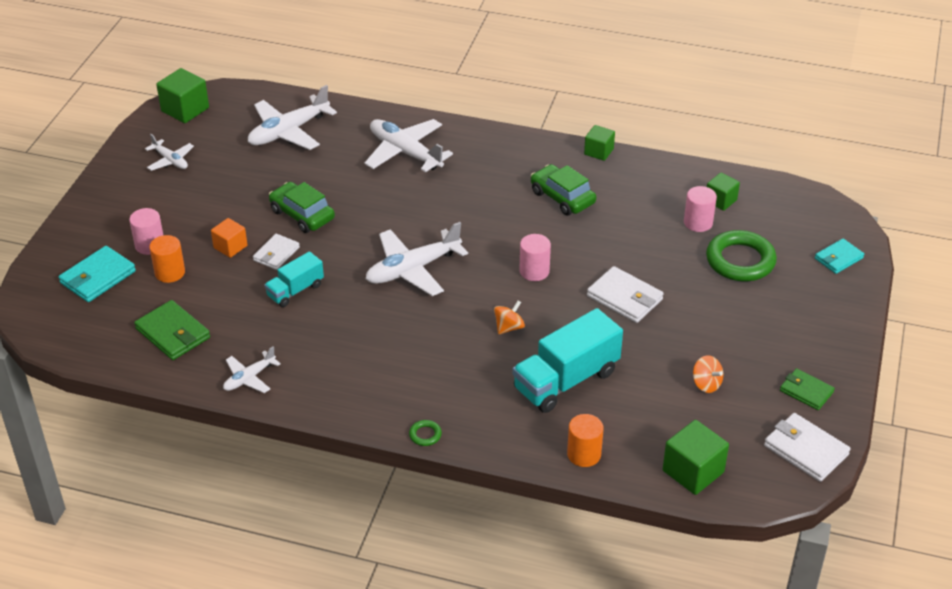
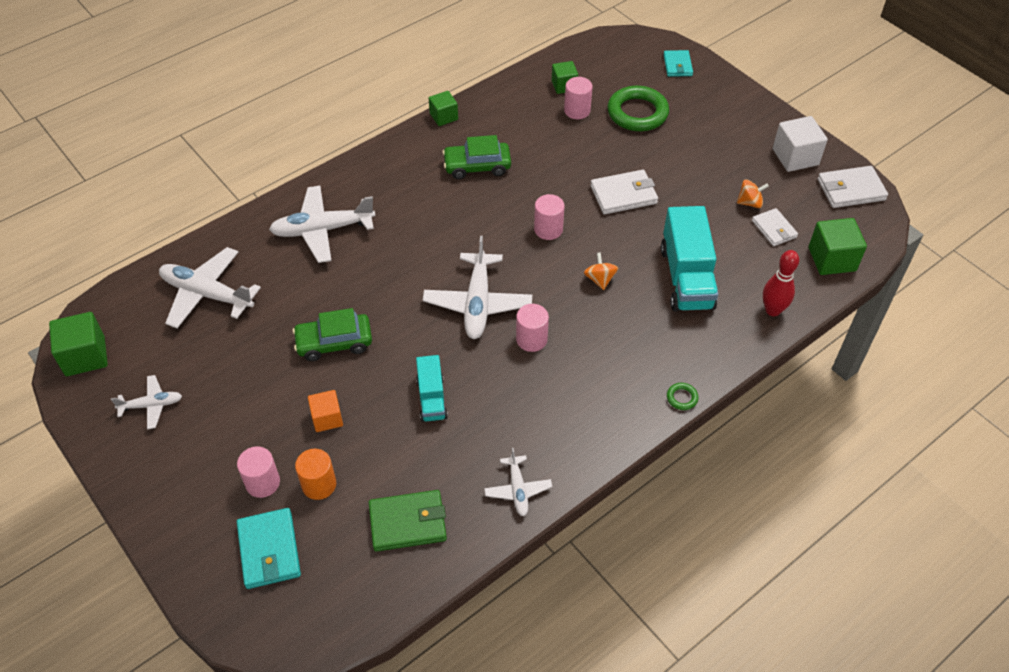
camera: 55 degrees left, 10 degrees up
white plane [248,85,337,150] -> white plane turned 120 degrees clockwise [159,247,261,328]
white wallet [253,234,300,270] -> white wallet moved to [752,208,798,246]
orange cylinder [567,414,604,467] -> red bowling pin [763,250,799,316]
green wallet [780,368,835,410] -> white cube [773,116,828,172]
none -> pink cylinder [516,304,549,352]

